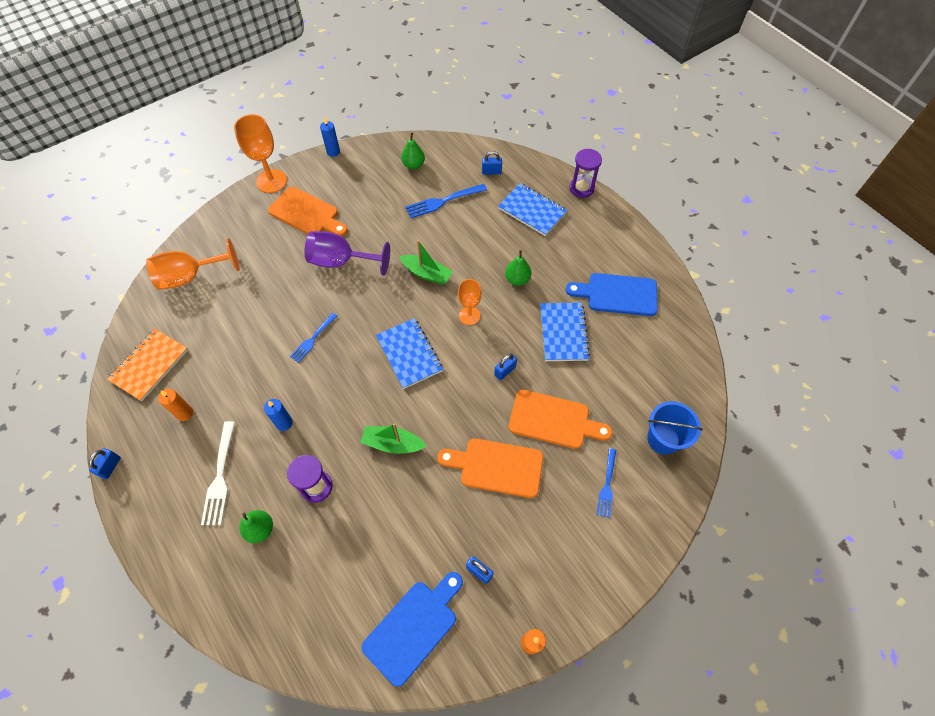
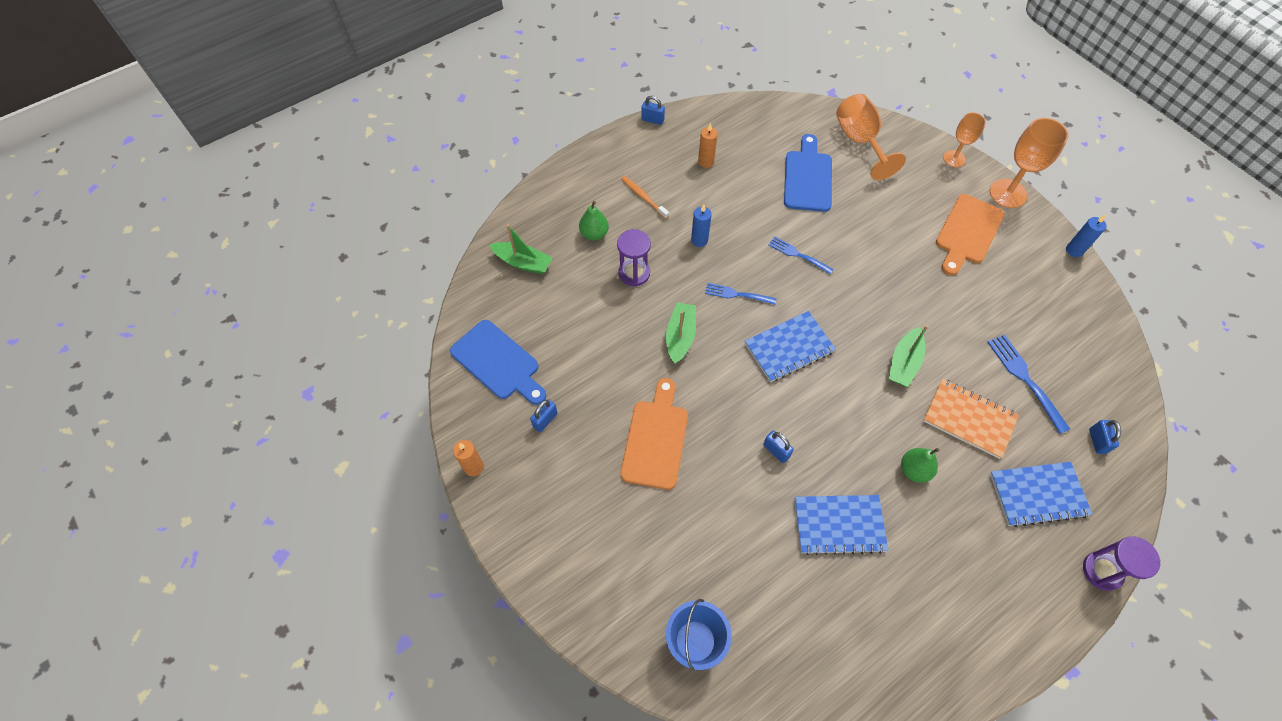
camera: 90 degrees right, 0 degrees up
orange notebook [107,329,188,401] -> orange notebook moved to [923,379,1019,459]
white fork [201,421,235,525] -> orange toothbrush [621,176,669,219]
purple goblet [305,231,390,276] -> none
green pear [401,133,425,170] -> none
orange goblet [458,279,482,325] -> orange goblet moved to [943,112,986,167]
blue notebook [498,183,568,236] -> blue notebook turned 45 degrees clockwise [990,462,1093,527]
orange cutting board [508,390,612,449] -> none
blue cutting board [565,273,658,316] -> blue cutting board moved to [784,134,832,212]
blue fork [597,448,616,518] -> blue fork moved to [705,283,776,305]
none -> green boat [490,225,553,274]

